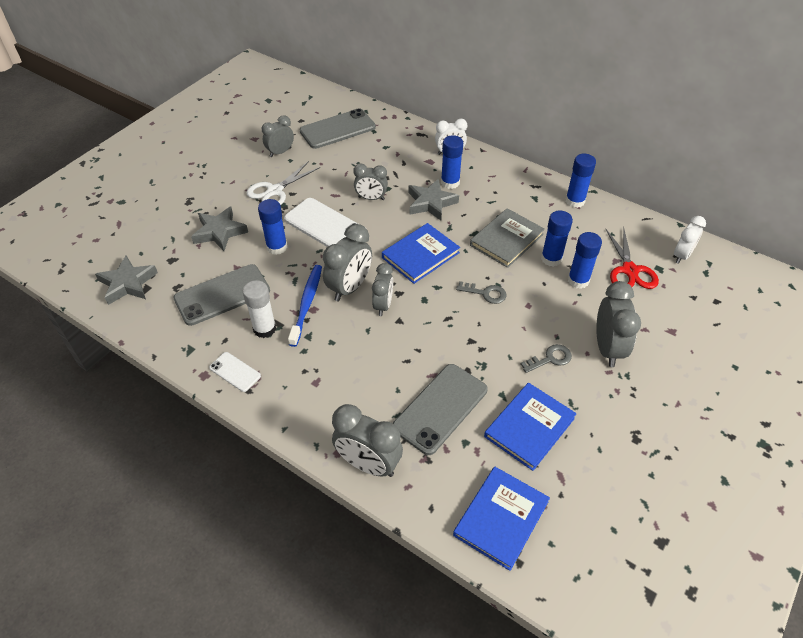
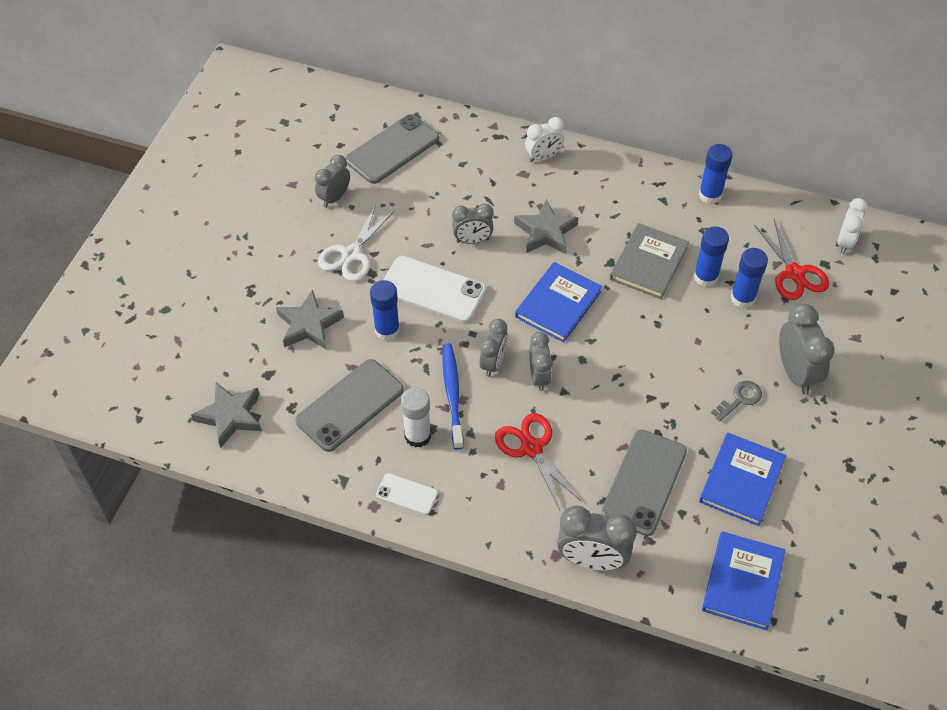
camera: 15 degrees left, 5 degrees up
grey clock [323,224,372,301] -> grey clock [480,319,508,377], size x0.65
blue glue stick [441,135,463,189] -> none
grey key [456,281,507,304] -> none
none -> red scissors [495,413,582,510]

